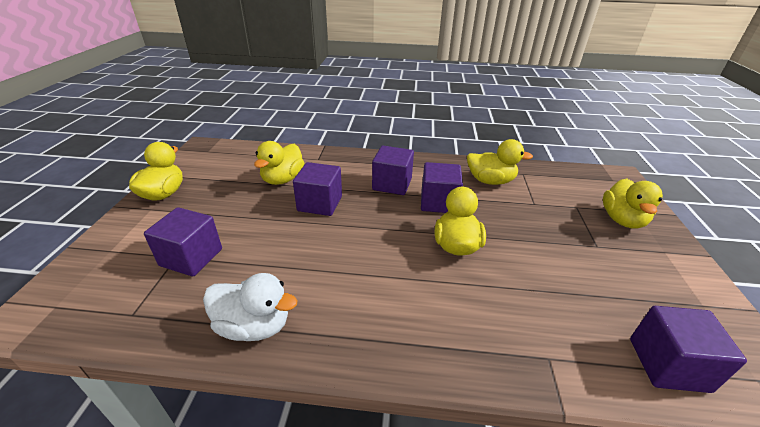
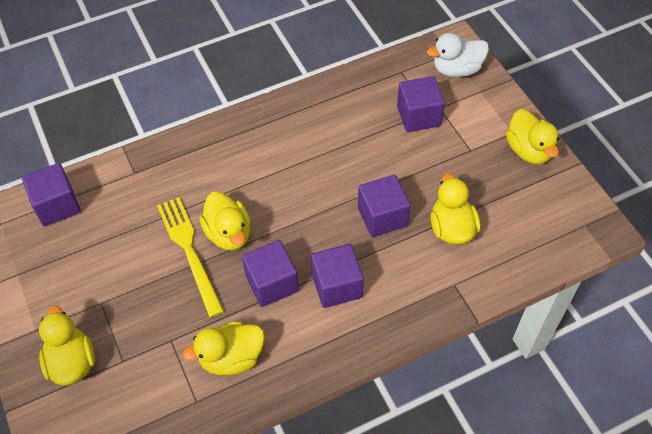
camera: 150 degrees right, 20 degrees up
white duck [203,273,298,341] -> white duck moved to [427,33,489,77]
none -> yellow fork [157,197,224,318]

